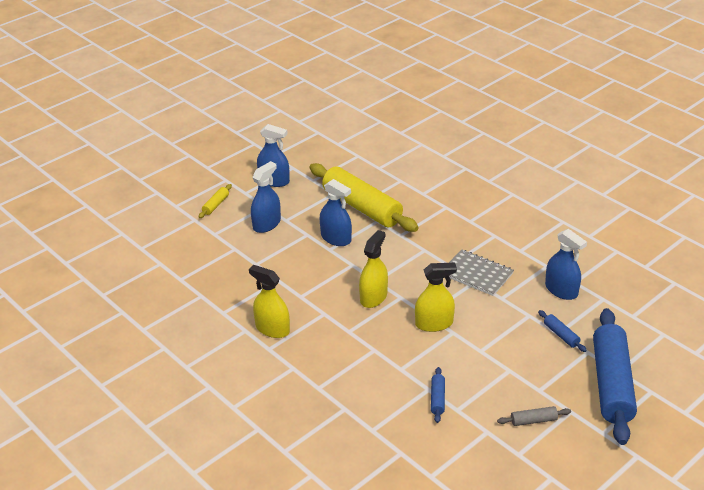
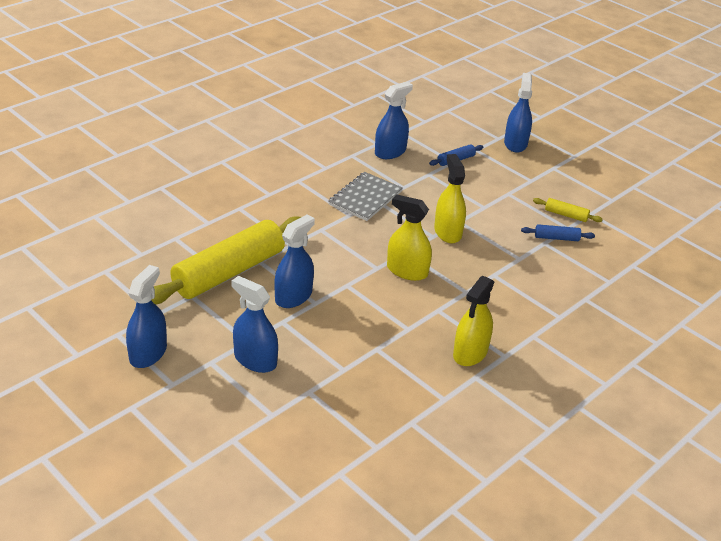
camera: 95 degrees left, 0 degrees up
yellow rolling pin [199,184,232,218] -> yellow rolling pin moved to [533,198,603,222]
grey rolling pin [497,406,571,426] -> none
blue rolling pin [593,308,637,445] -> blue spray bottle [504,73,532,153]

